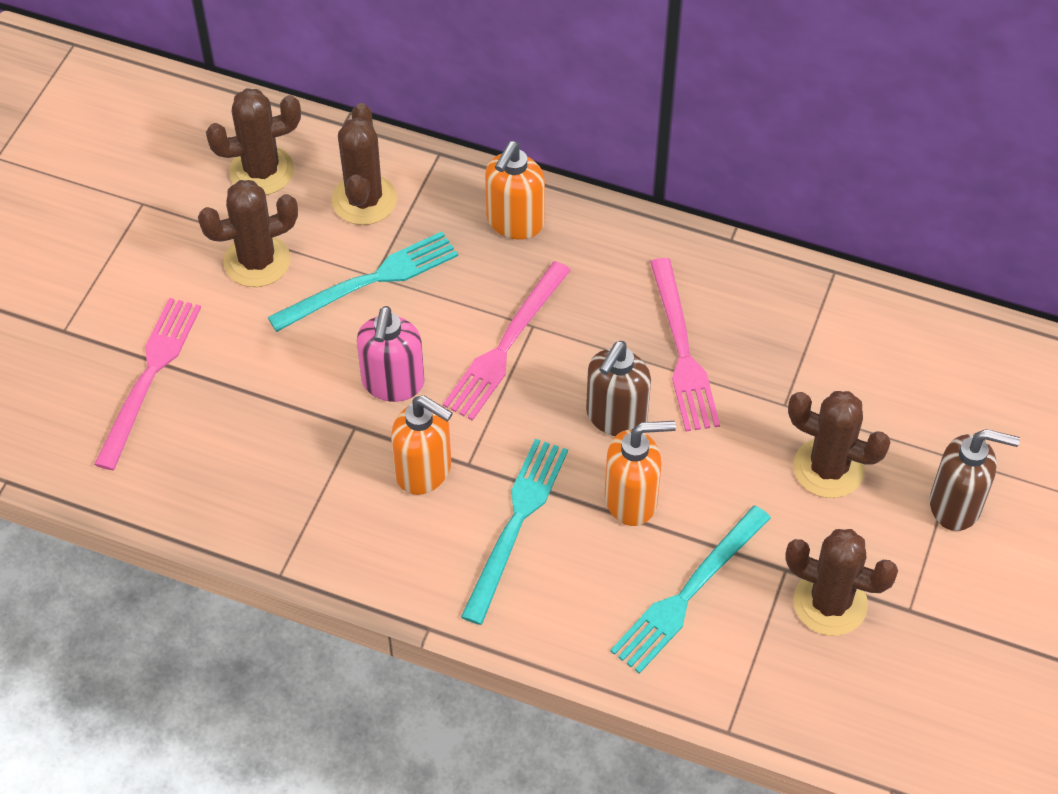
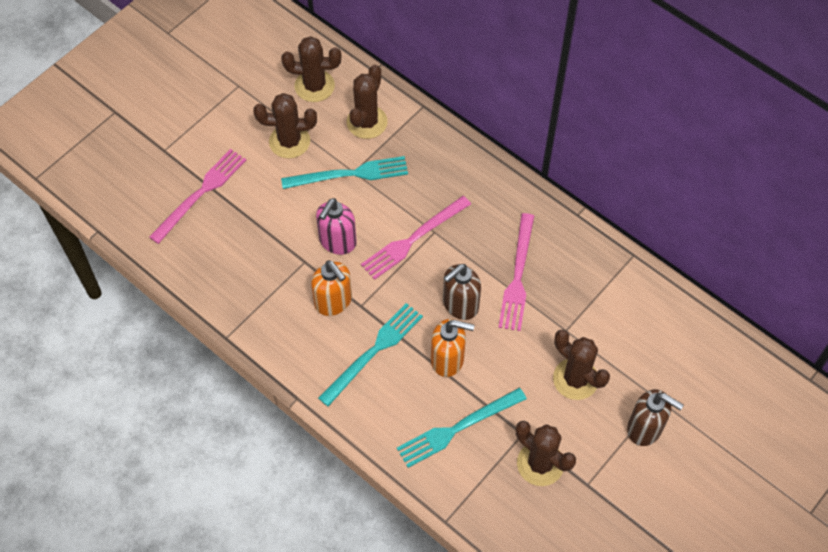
camera: 20 degrees right, 5 degrees up
orange soap dispenser [485,141,545,239] -> none

